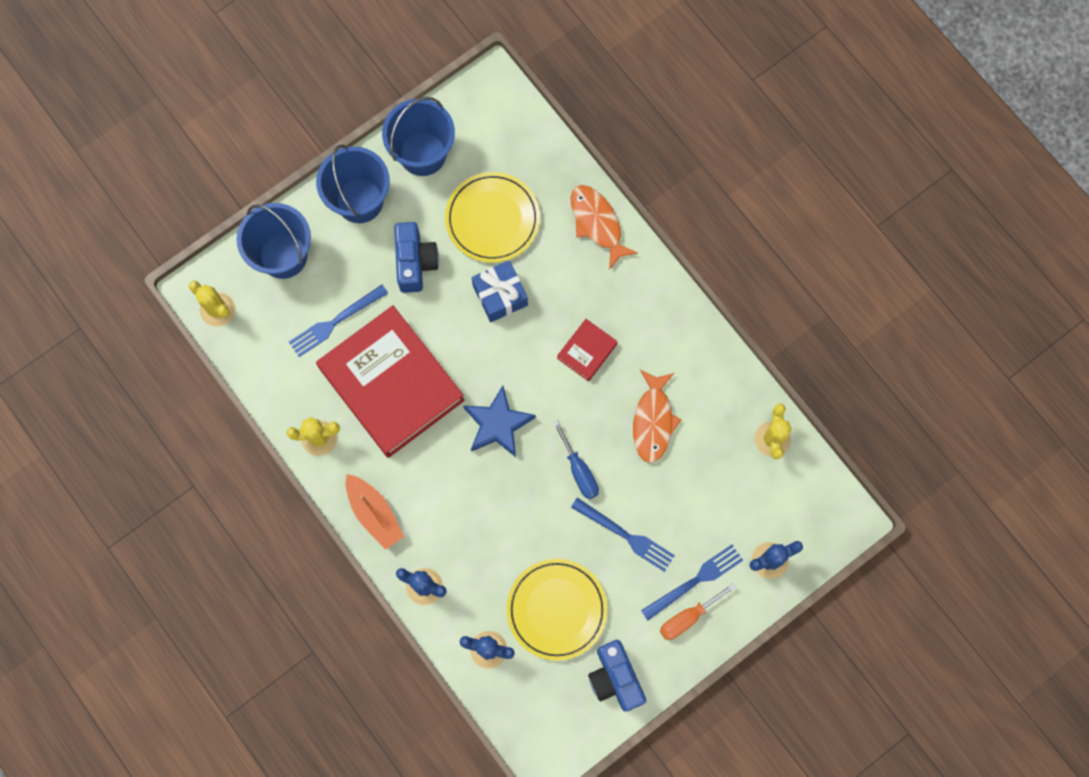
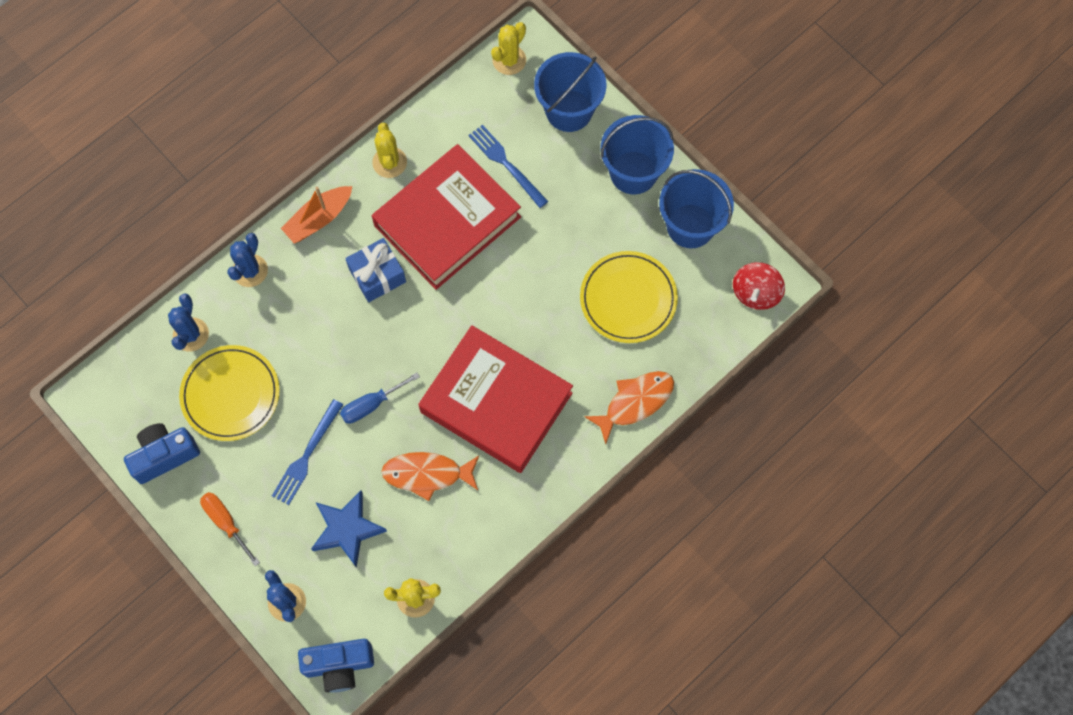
camera: 85 degrees right, 5 degrees down
blue camera [394,222,439,293] -> blue camera moved to [298,639,374,693]
blue star [463,386,536,457] -> blue star moved to [311,490,387,568]
blue gift [471,260,528,322] -> blue gift moved to [345,238,406,302]
red book [557,319,618,381] -> red book [418,325,573,473], size x2.40
blue fork [641,545,743,620] -> none
none -> red spinning top [733,262,785,310]

